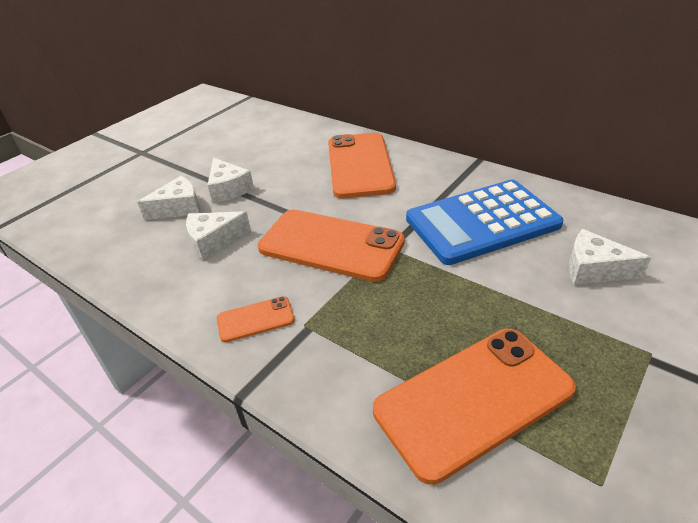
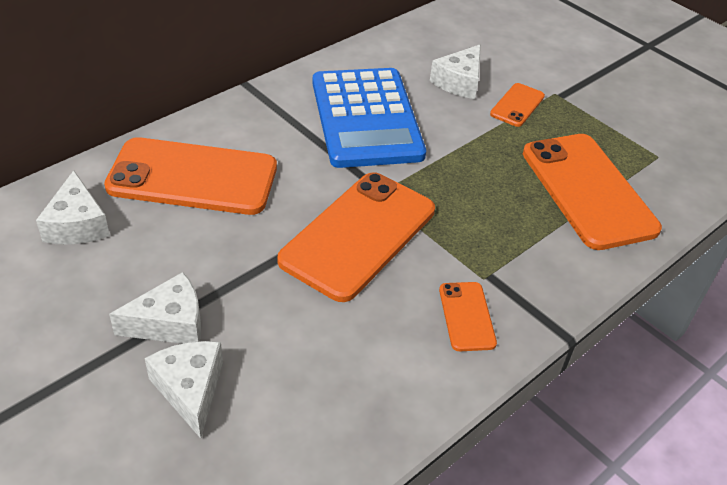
camera: 85 degrees left, 5 degrees up
white cheese [186,211,251,260] -> white cheese moved to [36,171,110,245]
none -> orange phone [490,83,545,127]

